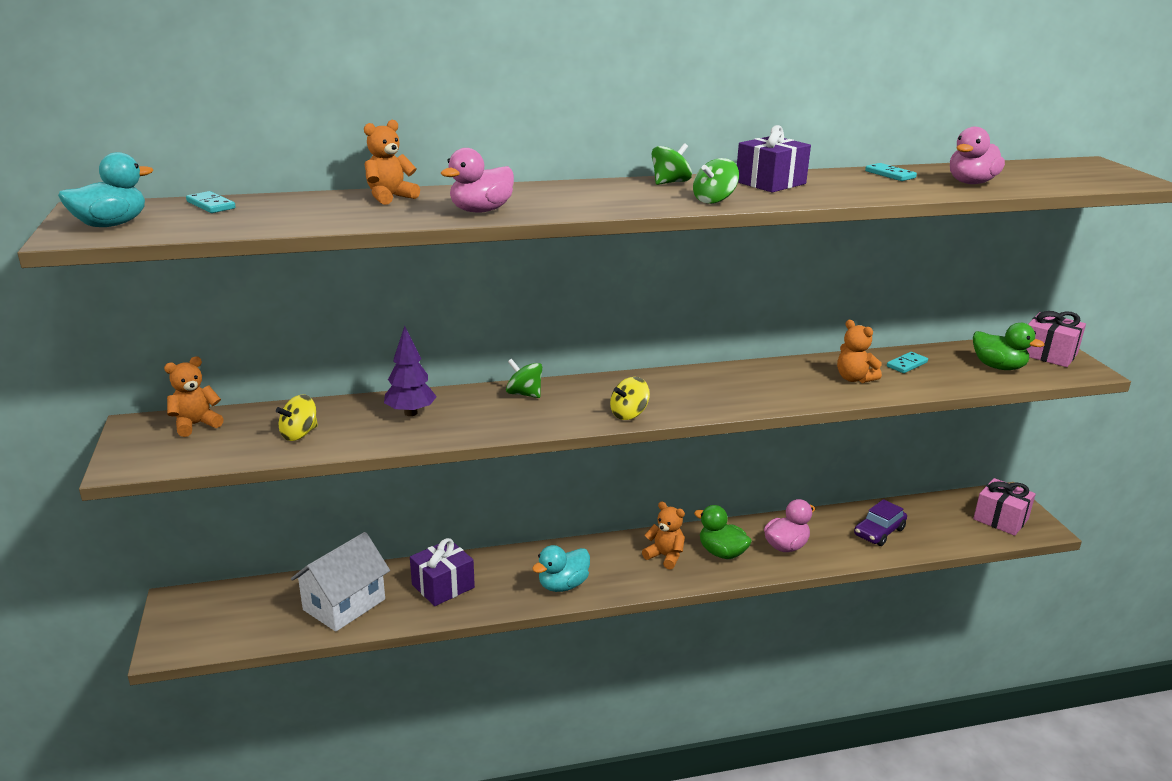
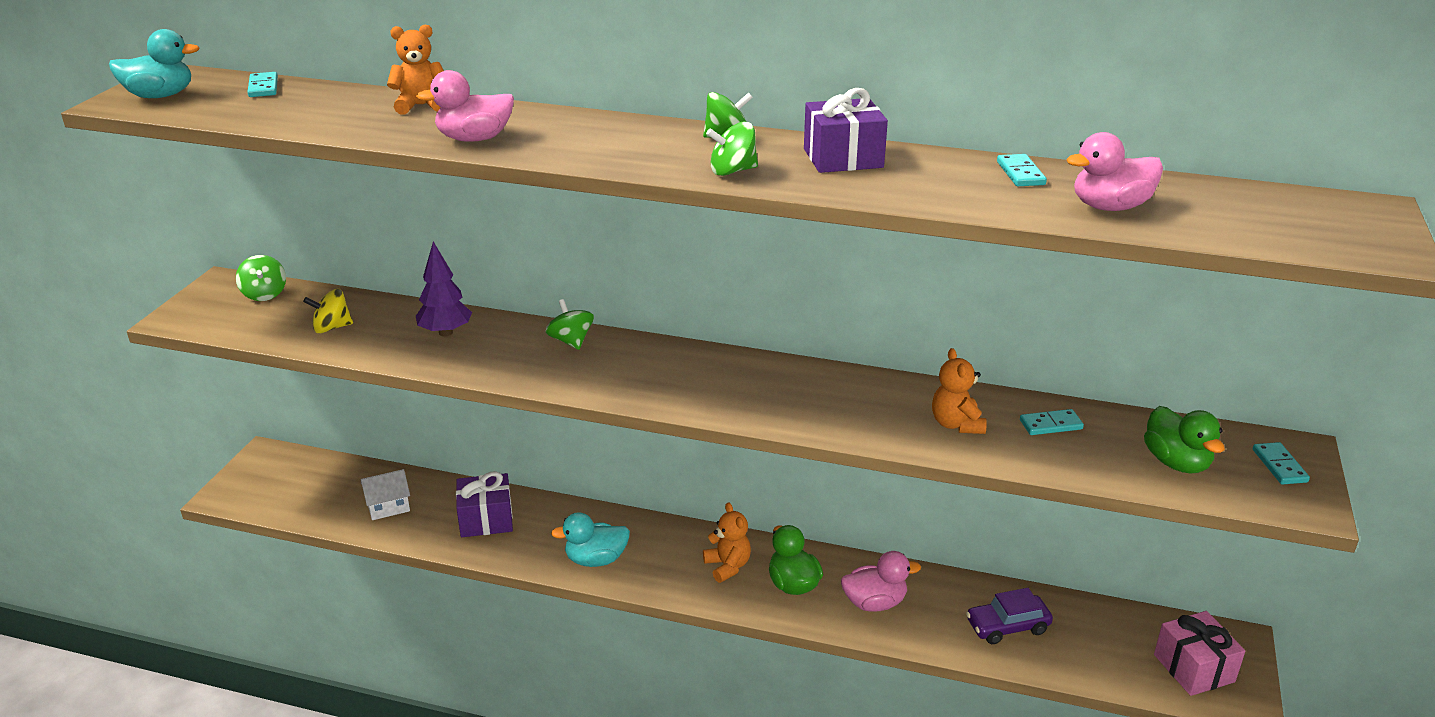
camera: 30 degrees right, 5 degrees up
orange teddy bear [164,356,224,437] -> green spinning top [236,255,286,301]
white house [291,532,390,632] -> white house [361,469,410,520], size x0.58
yellow spinning top [610,377,650,420] -> none
pink gift [1026,311,1086,367] -> turquoise domino [1253,442,1310,485]

